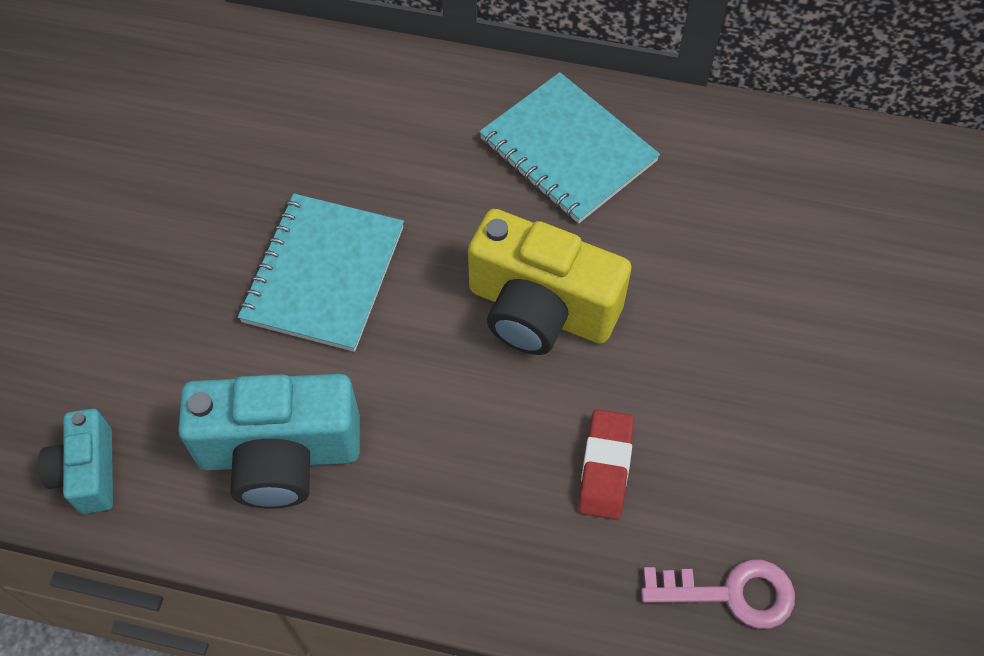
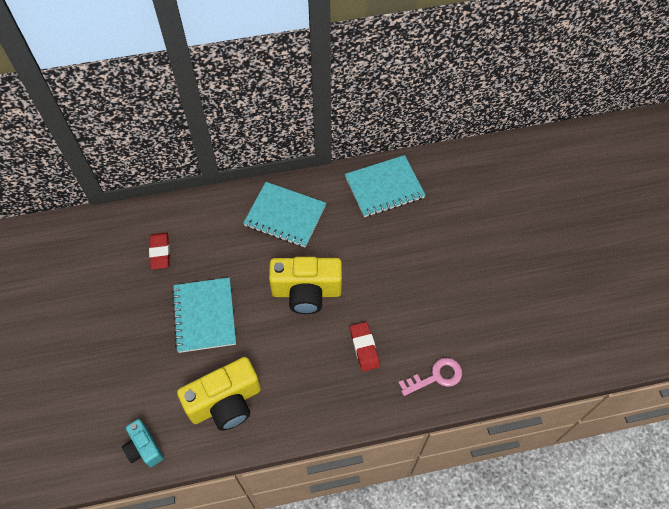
camera: 25 degrees left, 0 degrees up
turquoise camera [178,374,360,509] -> yellow camera [177,357,261,431]
none -> red eraser [149,232,170,270]
none -> turquoise notebook [345,155,426,217]

